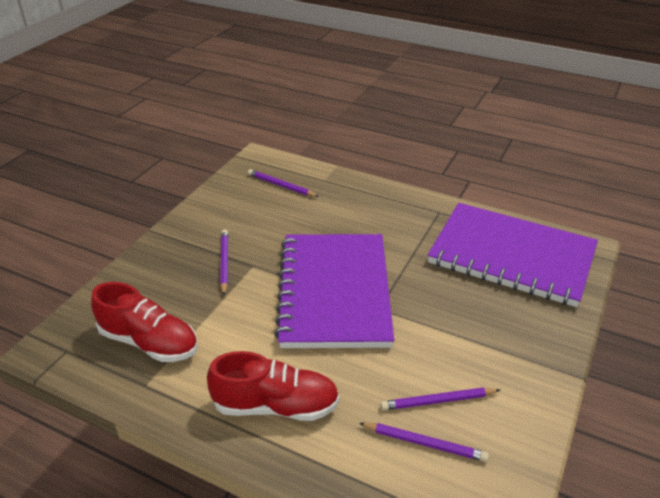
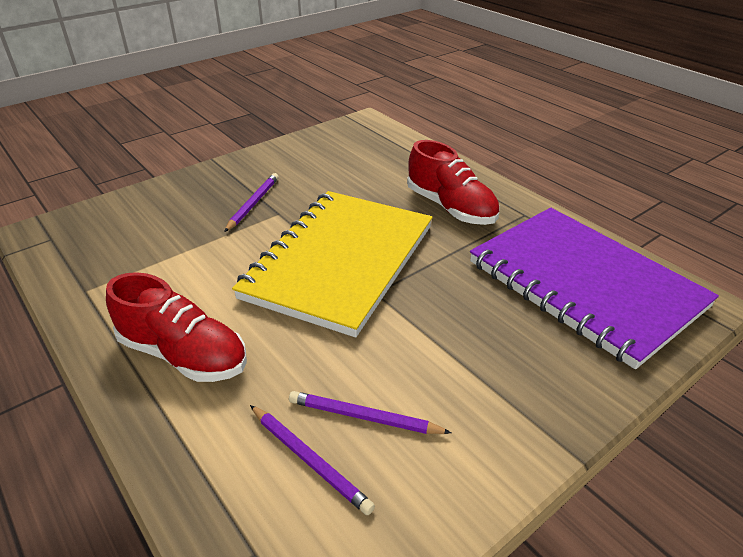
camera: 25 degrees right, 0 degrees up
red shoe [91,282,198,362] -> red shoe moved to [407,140,500,225]
purple pencil [248,169,319,197] -> none
purple notebook [274,234,394,348] -> yellow notebook [232,191,432,337]

